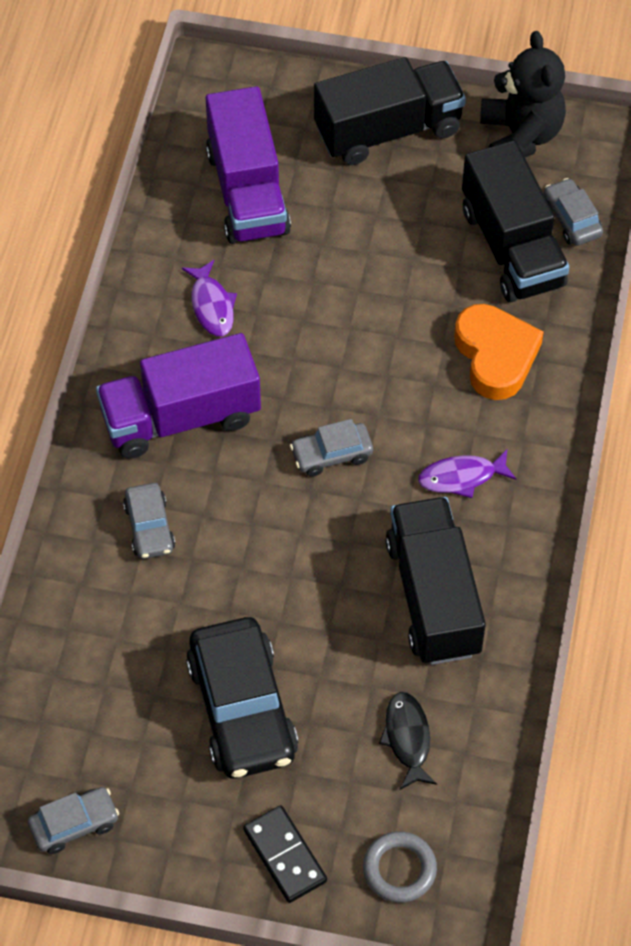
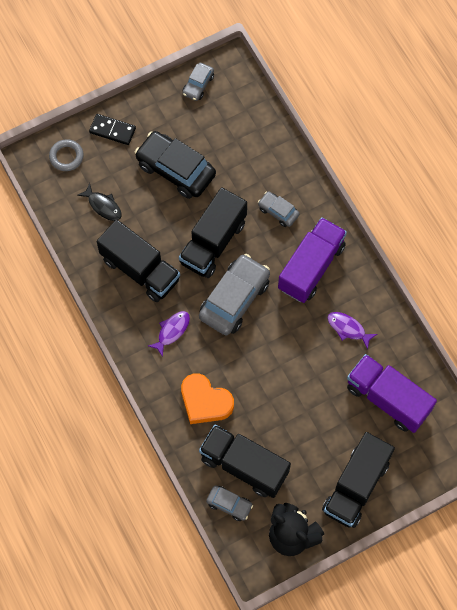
camera: 140 degrees right, 10 degrees up
grey car [290,419,373,477] -> grey car [199,254,270,335], size x1.94
none -> black truck [179,187,247,278]

